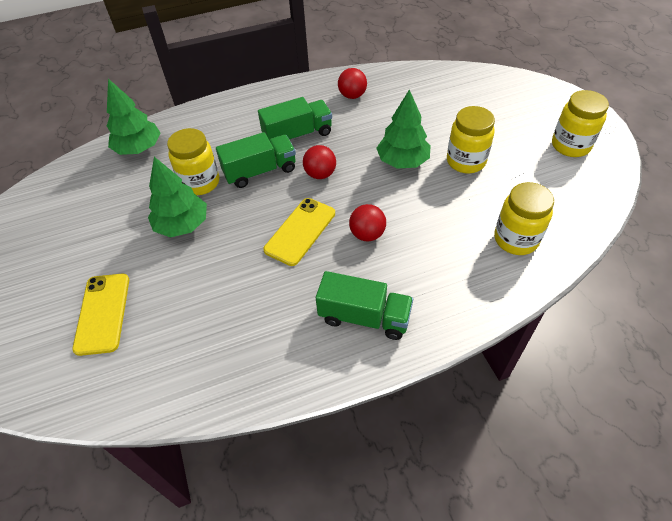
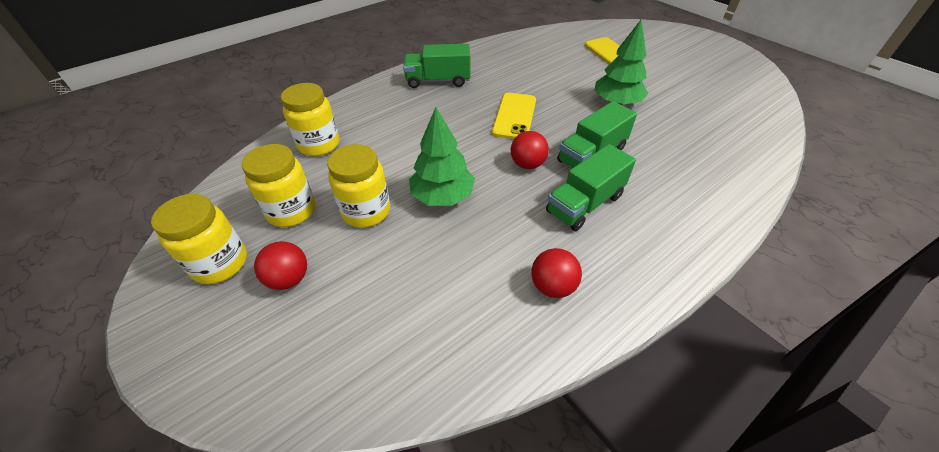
camera: 160 degrees right, 5 degrees down
green tree [107,79,161,155] -> none
yellow jar [167,128,219,195] -> yellow jar moved to [242,144,315,227]
red ball [349,204,386,242] -> red ball moved to [254,241,307,290]

